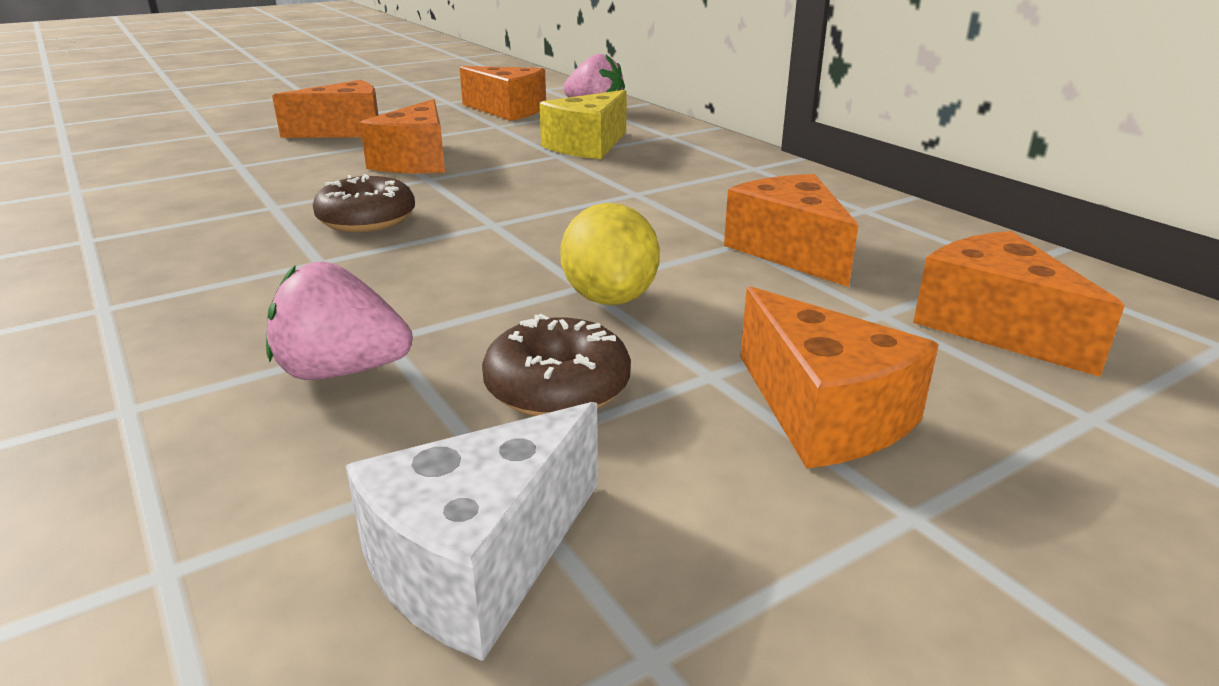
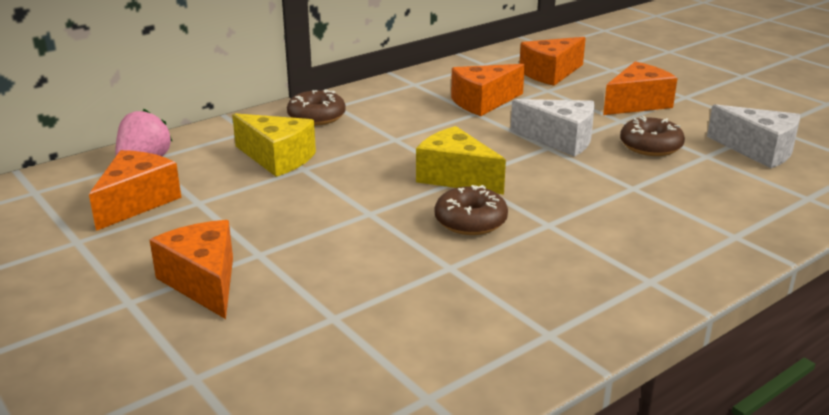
camera: 95 degrees left, 0 degrees up
pink strawberry [266,262,413,380] -> none
orange cheese [360,99,445,173] -> none
yellow lemon [560,203,660,305] -> white cheese [510,99,595,157]
none -> brown donut [287,89,346,126]
none -> yellow cheese [416,126,506,194]

